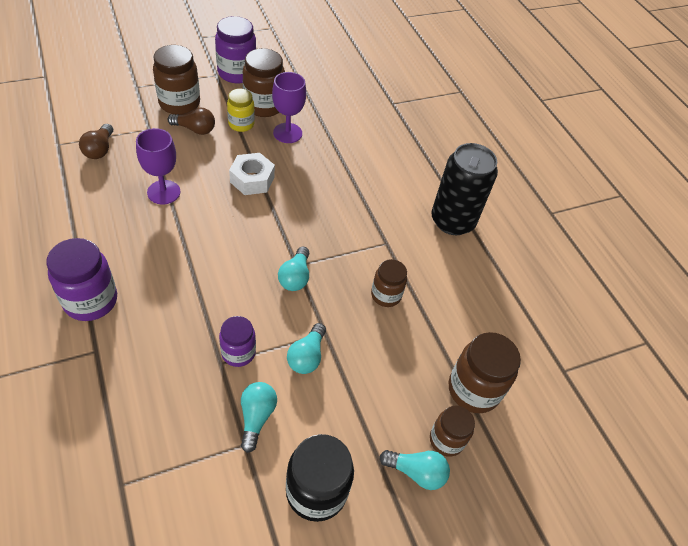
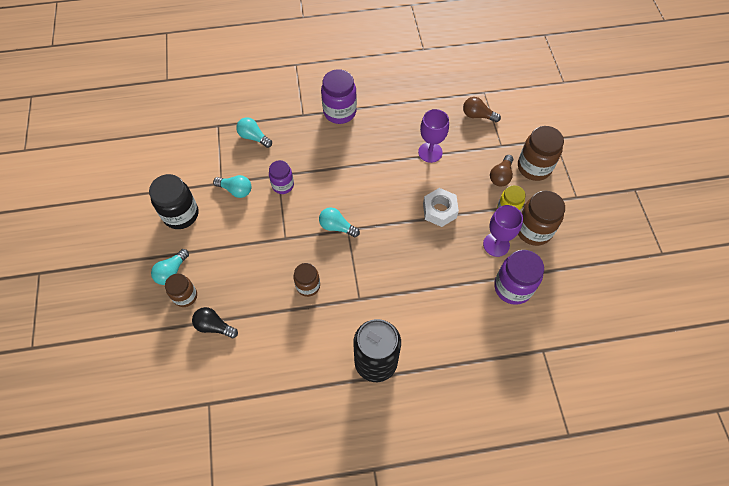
camera: 110 degrees right, 10 degrees up
purple jar [215,16,256,83] -> purple jar moved to [494,250,544,305]
turquoise light bulb [287,323,326,374] -> turquoise light bulb moved to [236,117,272,148]
brown jar [449,332,521,413] -> black light bulb [192,307,238,338]

